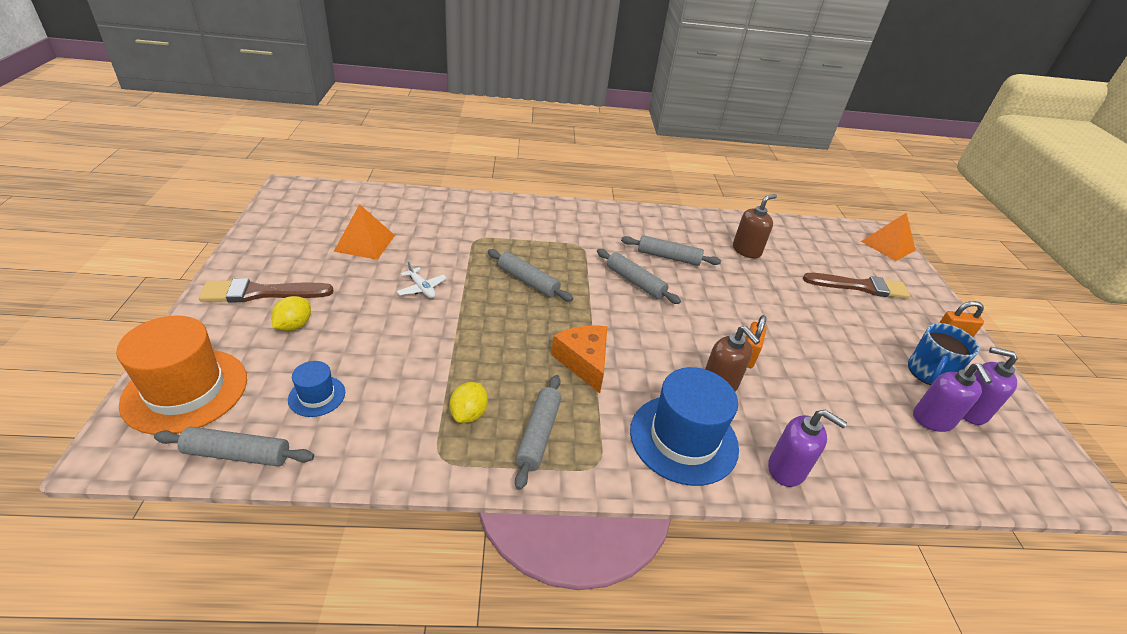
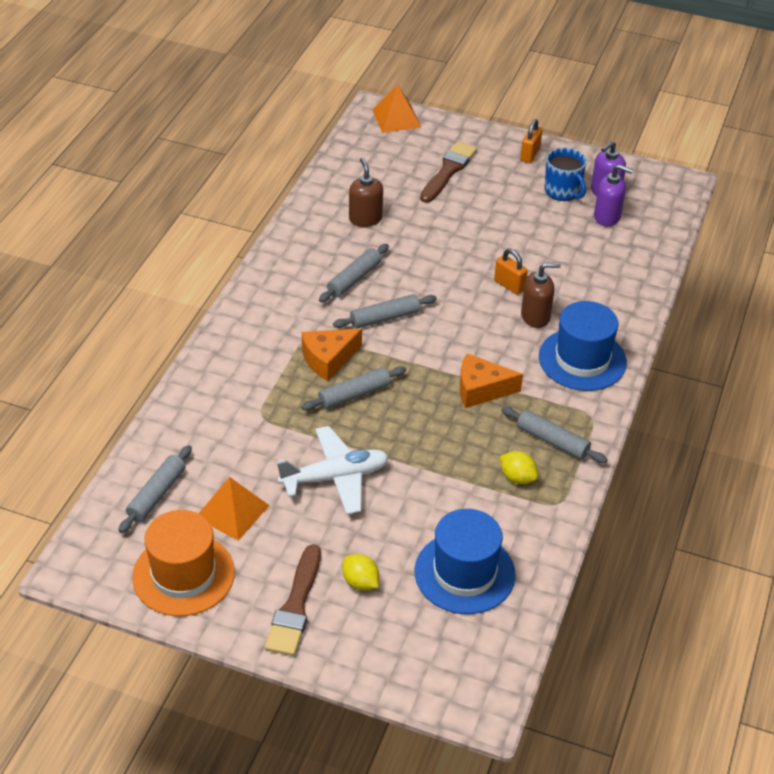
camera: 65 degrees left, 5 degrees up
orange hat [116,315,247,435] -> orange hat moved to [132,510,235,616]
grey rolling pin [154,427,314,466] -> grey rolling pin moved to [119,445,192,533]
blue hat [288,361,345,417] -> blue hat [415,509,516,614], size x2.04
white plane [397,260,447,298] -> white plane [277,426,389,515], size x2.08
purple soap dispenser [768,410,847,487] -> none
none -> orange cheese [302,328,362,381]

